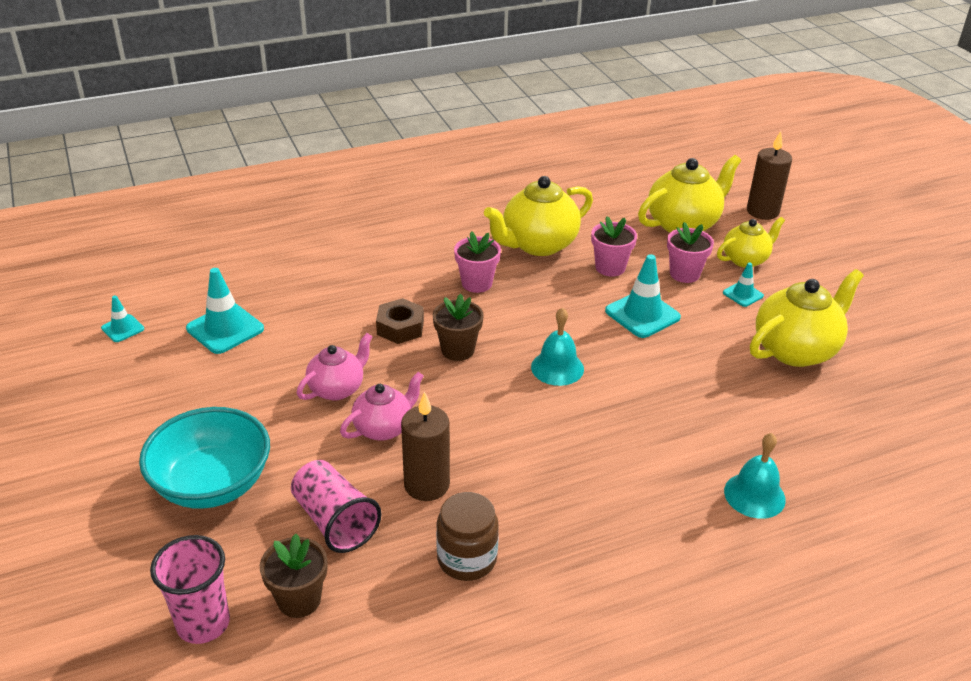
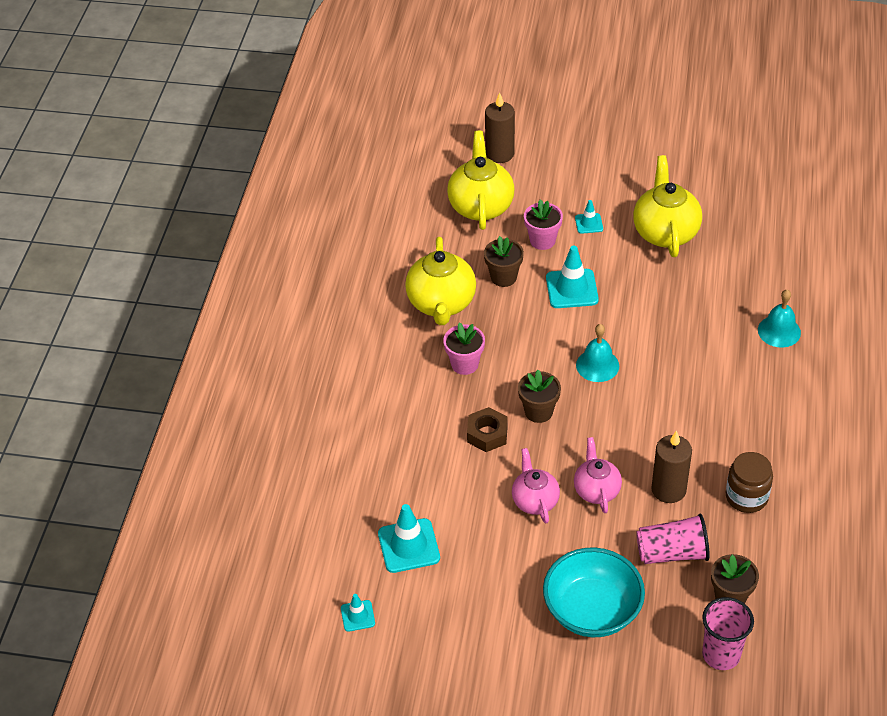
camera: 55 degrees left, 10 degrees up
pink flower pot [591,216,637,276] -> brown flower pot [484,236,524,287]
yellow teapot [717,217,785,268] -> none

